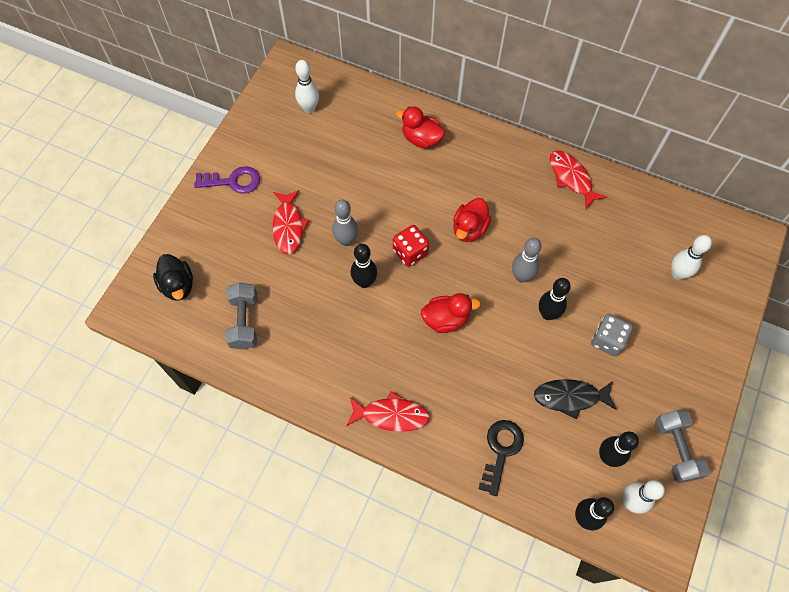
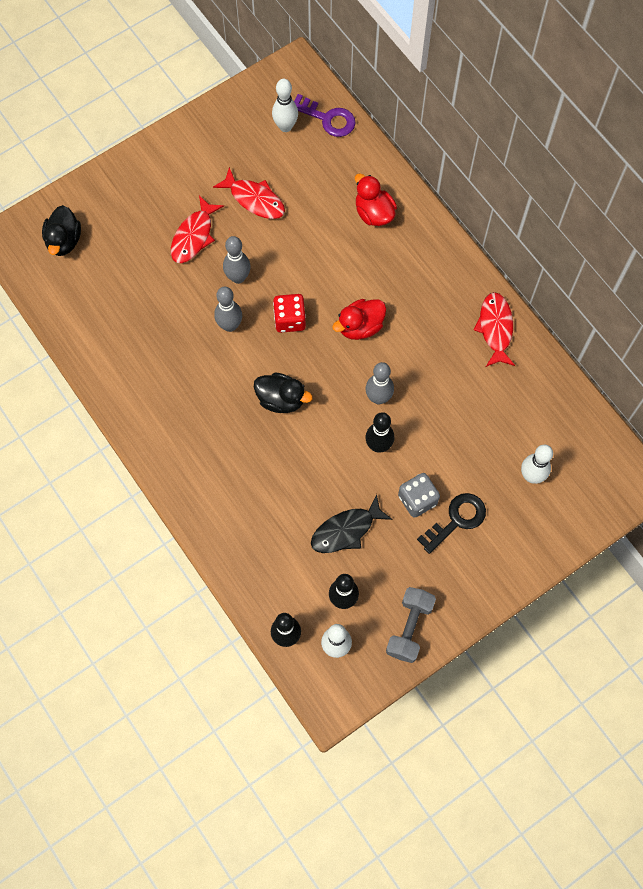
camera: 30 degrees right, 5 degrees up
purple key [194,166,260,194] -> purple key moved to [294,94,356,137]
grey dumbbell [225,282,257,350] -> none
red fish [347,391,430,432] -> red fish moved to [213,167,285,219]
black bowling pin [351,244,377,288] -> grey bowling pin [214,286,242,332]
red duck [421,293,480,333] -> black duck [254,373,313,413]
black key [479,420,524,496] -> black key moved to [417,493,486,554]
black fish [534,379,617,419] -> black fish turned 60 degrees counterclockwise [311,494,393,553]

